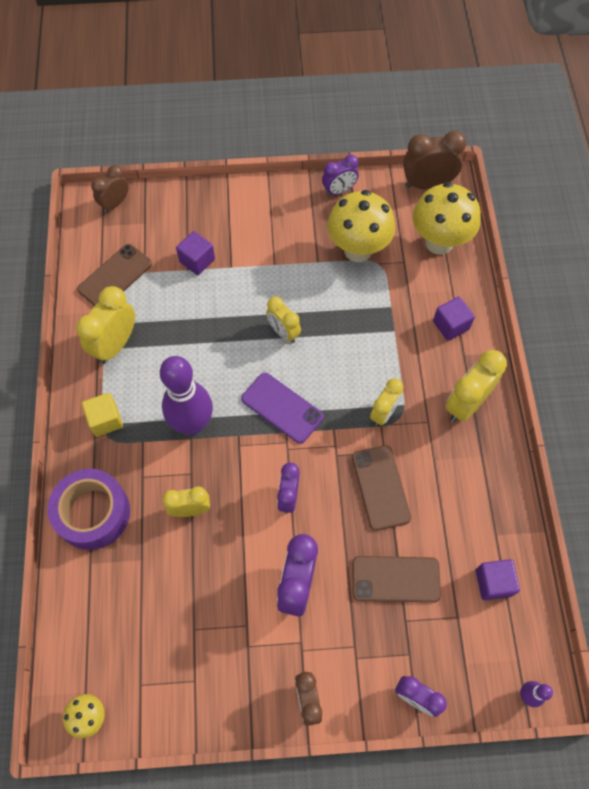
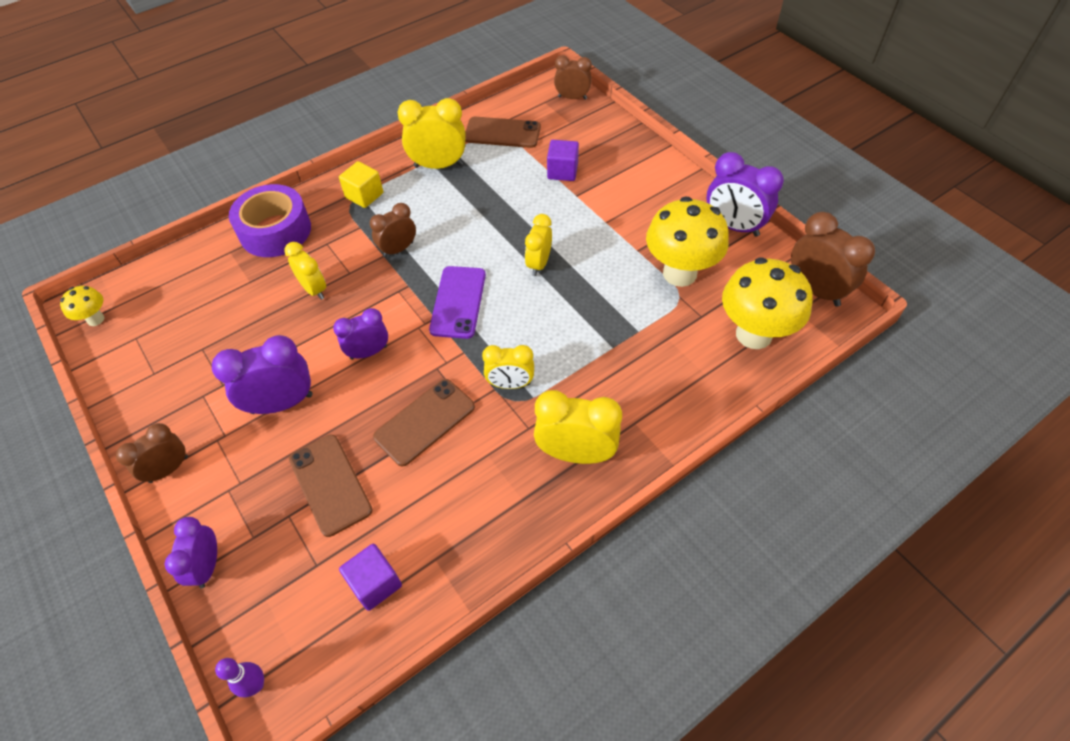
camera: 60 degrees right, 10 degrees down
purple bowling pin [160,356,213,435] -> brown clock [370,203,416,258]
purple clock [322,155,359,196] -> purple clock [706,152,784,237], size x1.55
purple cube [433,297,475,341] -> none

